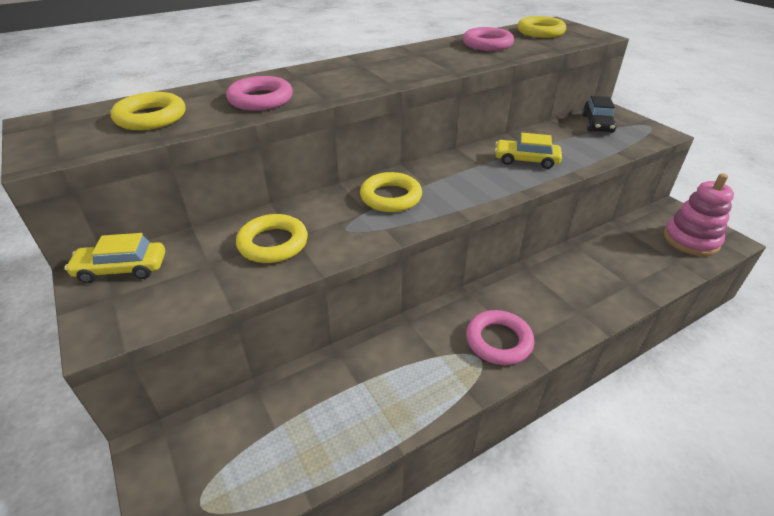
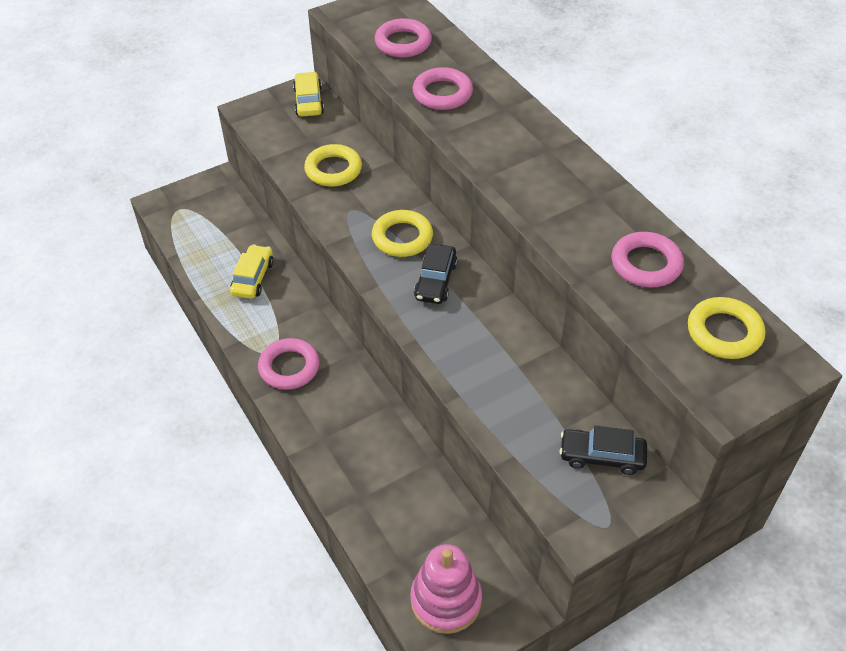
camera: 90 degrees right, 10 degrees up
yellow ring [111,92,185,130] -> pink ring [375,18,432,57]
yellow car [495,133,562,169] -> yellow car moved to [230,244,274,299]
none -> black car [414,244,457,304]

